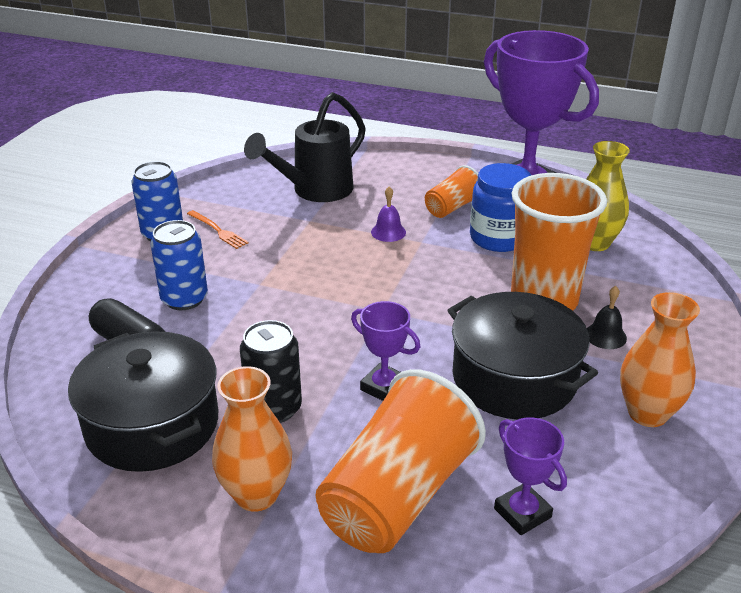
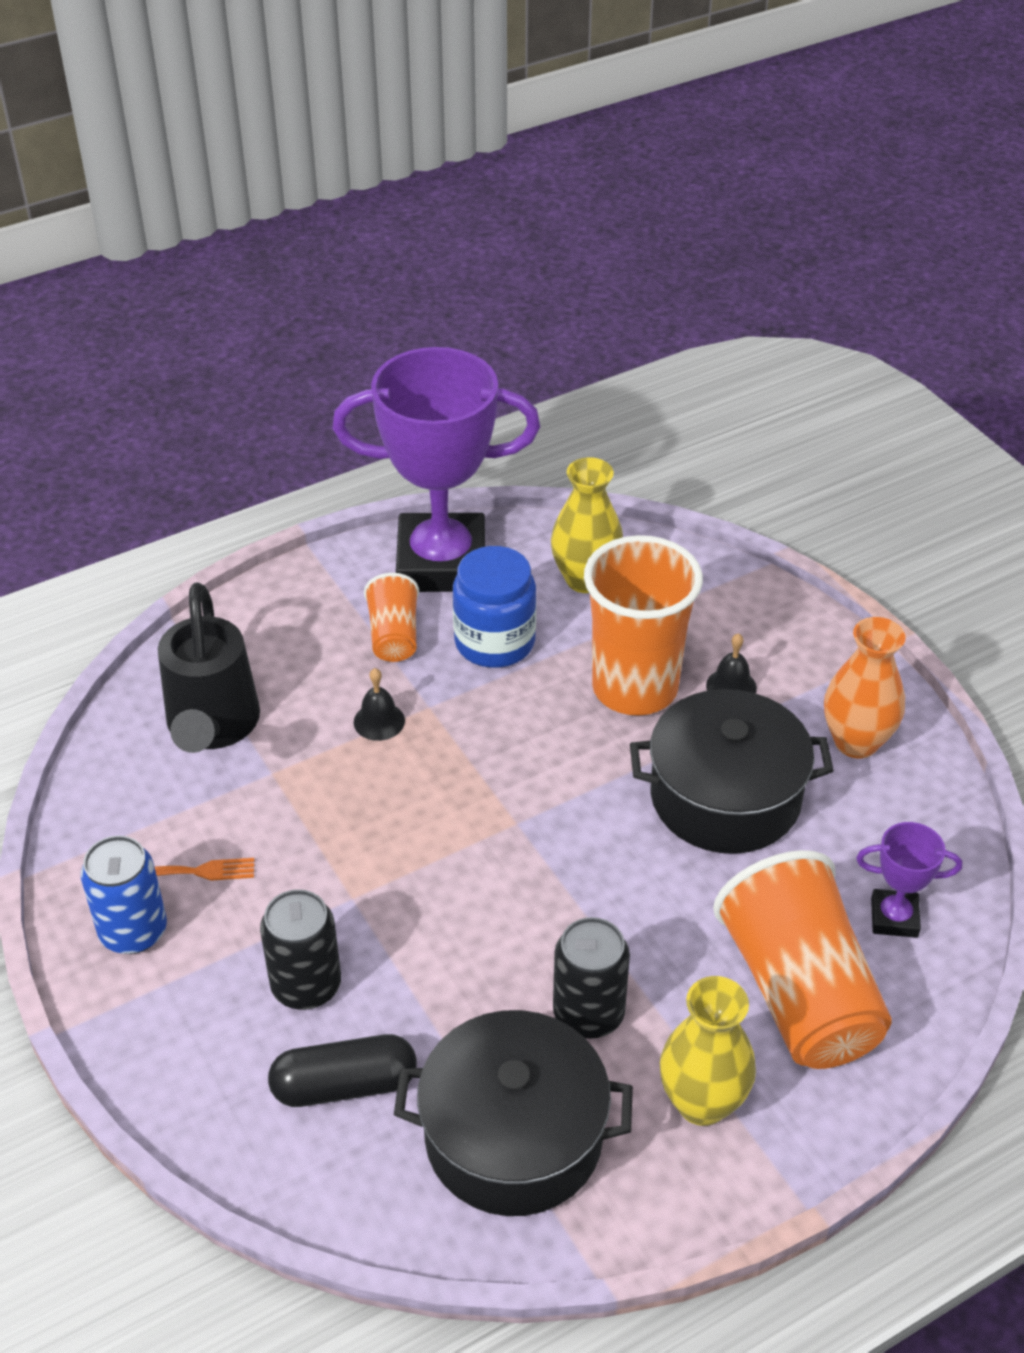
camera: 50 degrees left, 10 degrees up
blue can [150,220,208,310] -> black can [260,889,341,1010]
orange vase [212,366,292,512] -> yellow vase [660,976,756,1126]
purple trophy [351,301,420,401] -> none
purple bell [371,186,406,242] -> black bell [354,668,405,741]

